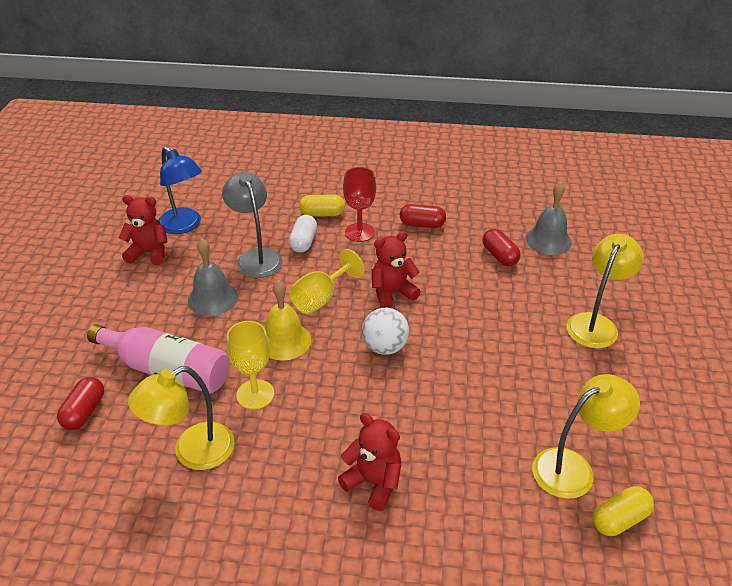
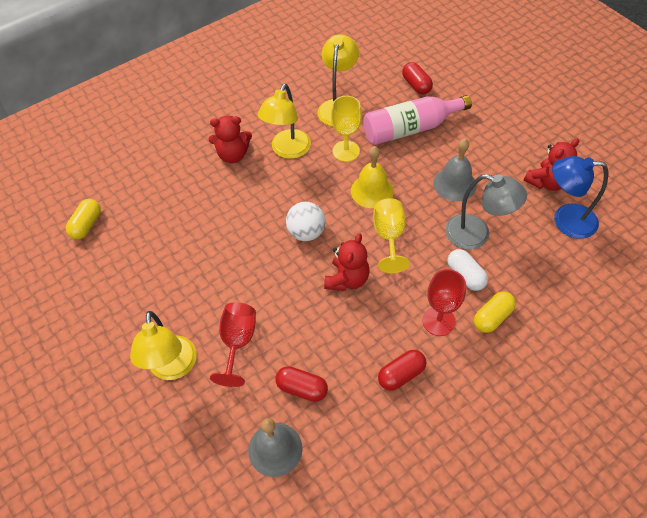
camera: 140 degrees right, 15 degrees up
yellow lamp [532,374,640,499] -> yellow lamp moved to [258,84,311,159]
none -> red goblet [210,303,256,387]

